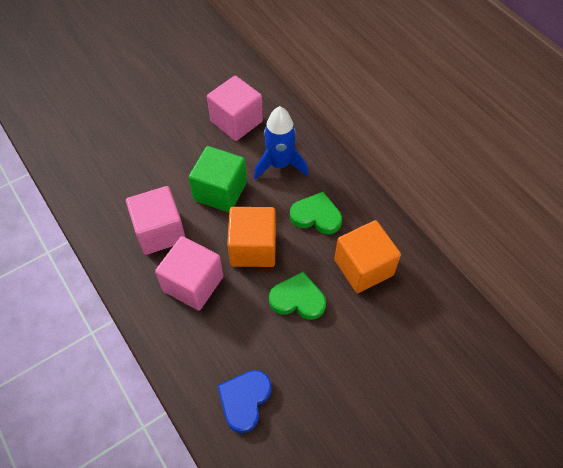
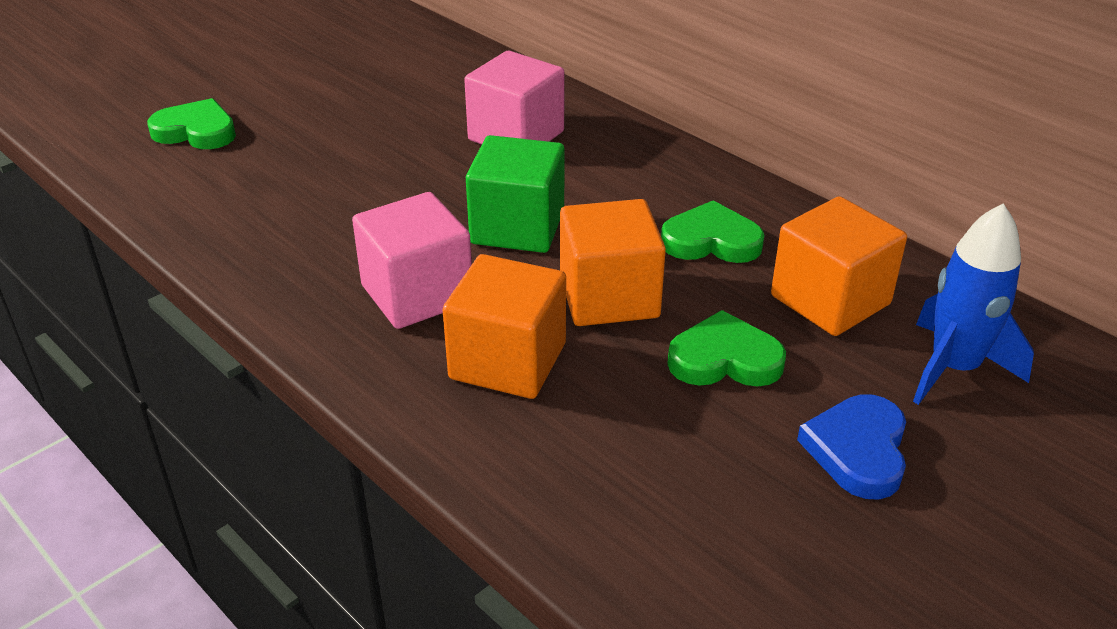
camera: 10 degrees left, 20 degrees down
pink cube [155,236,224,311] -> orange cube [443,254,566,399]
blue heart [218,370,272,433] -> blue heart moved to [797,394,906,500]
blue rocket [254,106,309,180] -> blue rocket moved to [913,203,1034,405]
none -> green heart [147,98,236,149]

